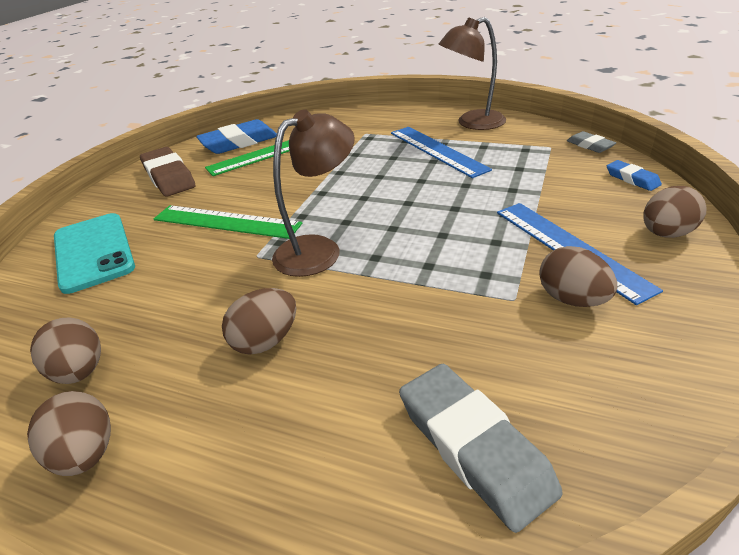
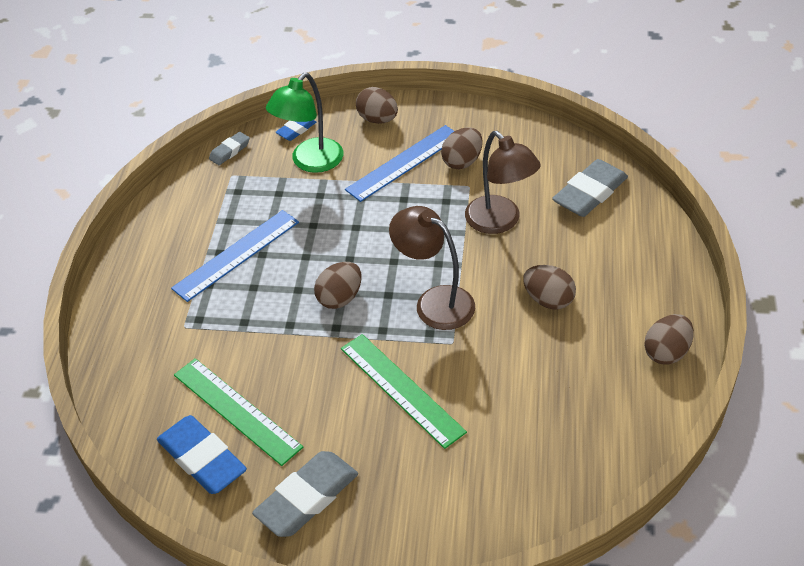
camera: 105 degrees left, 10 degrees up
brown egg [30,317,101,384] -> brown egg moved to [314,262,362,309]
turquoise phone [54,213,135,294] -> none
brown eraser [140,147,196,197] -> grey eraser [252,451,358,537]
green ruler [154,205,302,239] -> green ruler turned 45 degrees counterclockwise [341,334,467,449]
brown lamp [439,17,506,130] -> brown lamp moved to [465,131,541,234]
none -> green lamp [266,73,343,173]

